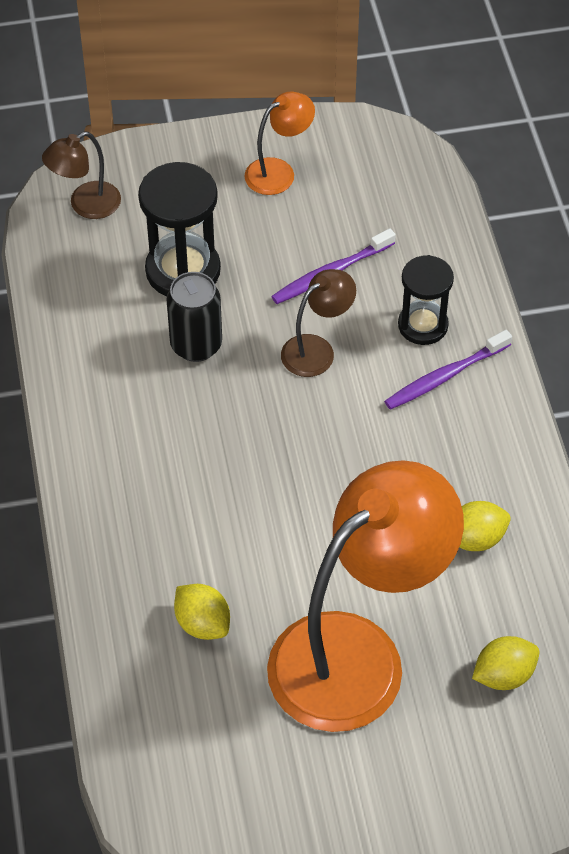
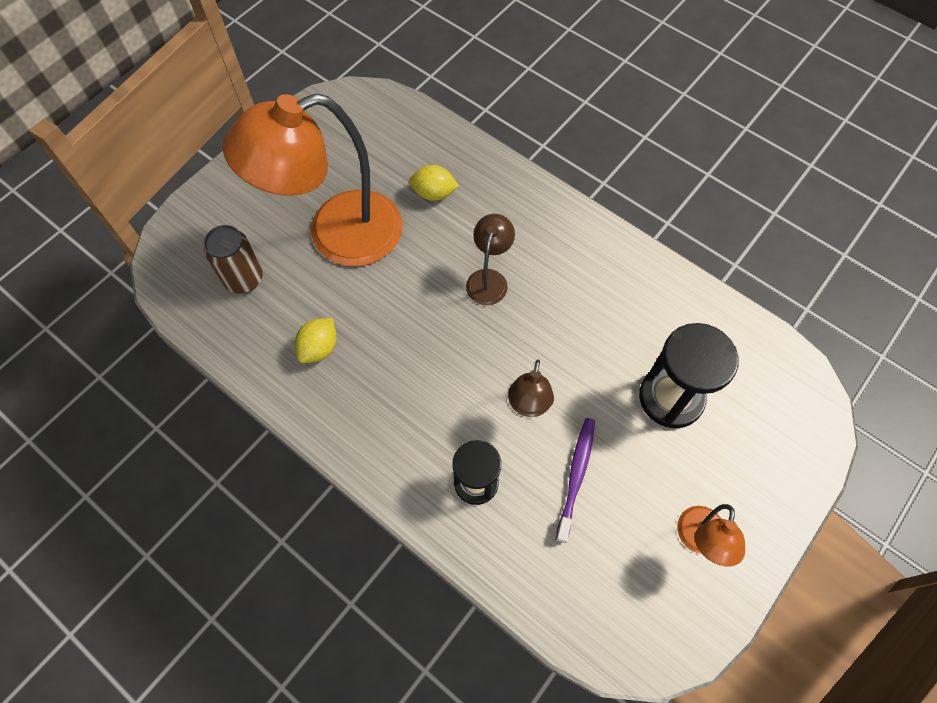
camera: 140 degrees right, 10 degrees up
brown lamp [42,131,121,219] -> brown lamp moved to [466,214,515,305]
black can [166,272,222,362] -> none
orange lamp [267,460,464,732] -> orange lamp turned 60 degrees clockwise [222,94,403,266]
purple toothbrush [384,330,512,410] -> none
yellow lemon [472,636,540,690] -> brown can [204,225,263,293]

